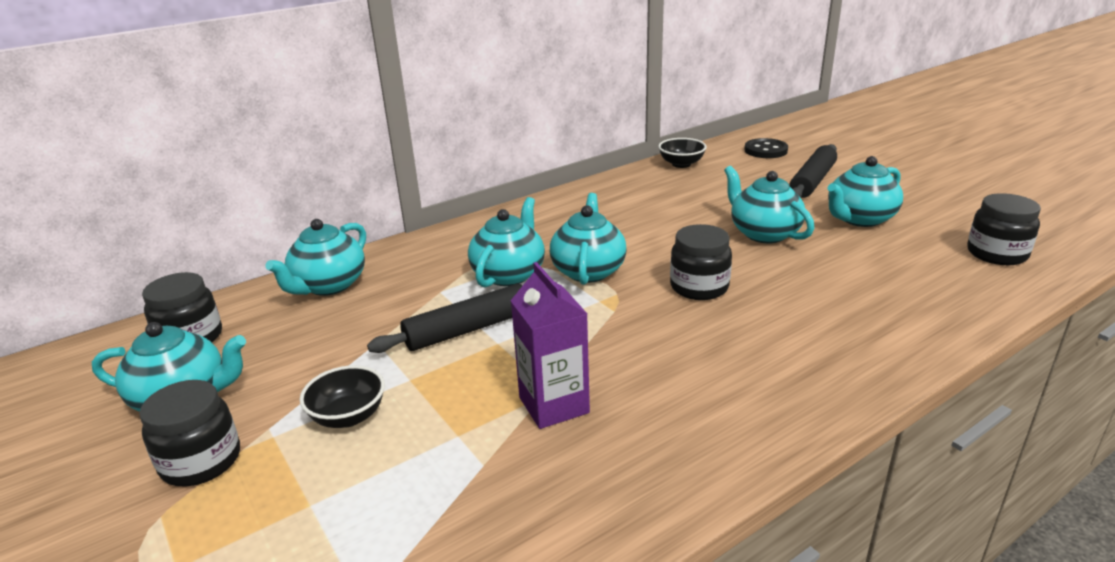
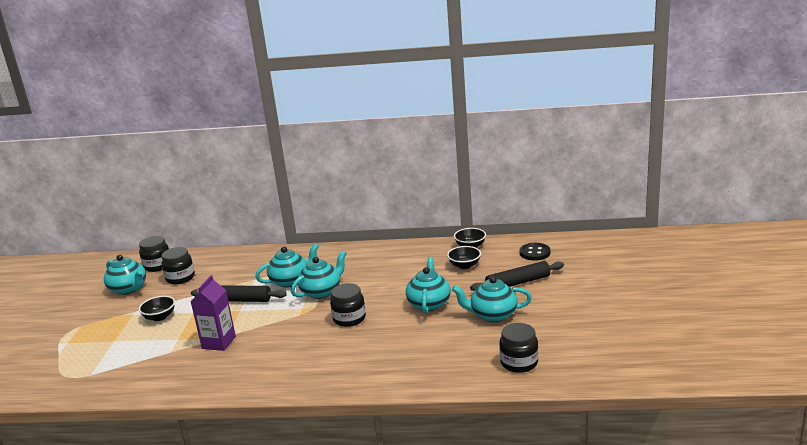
camera: 40 degrees right, 5 degrees down
black jar [139,380,240,486] -> black jar moved to [161,247,195,284]
turquoise teapot [265,219,366,296] -> none
none -> black bowl [447,246,481,269]

